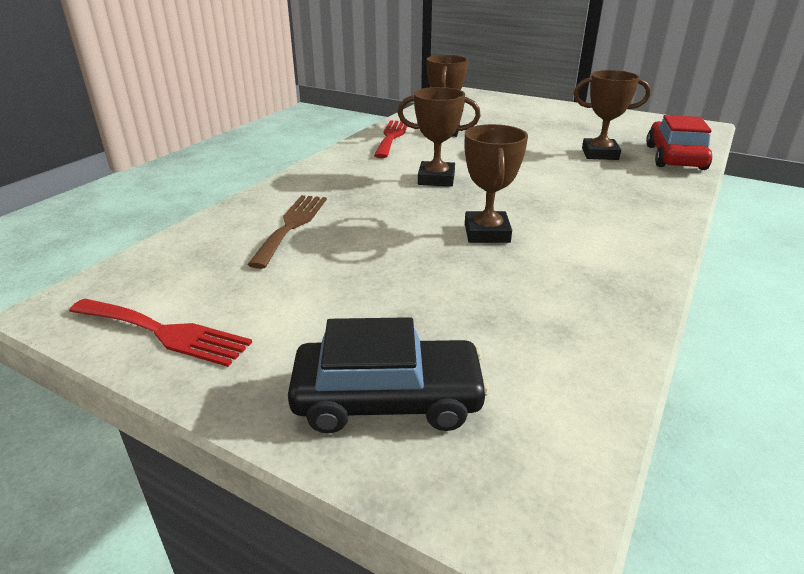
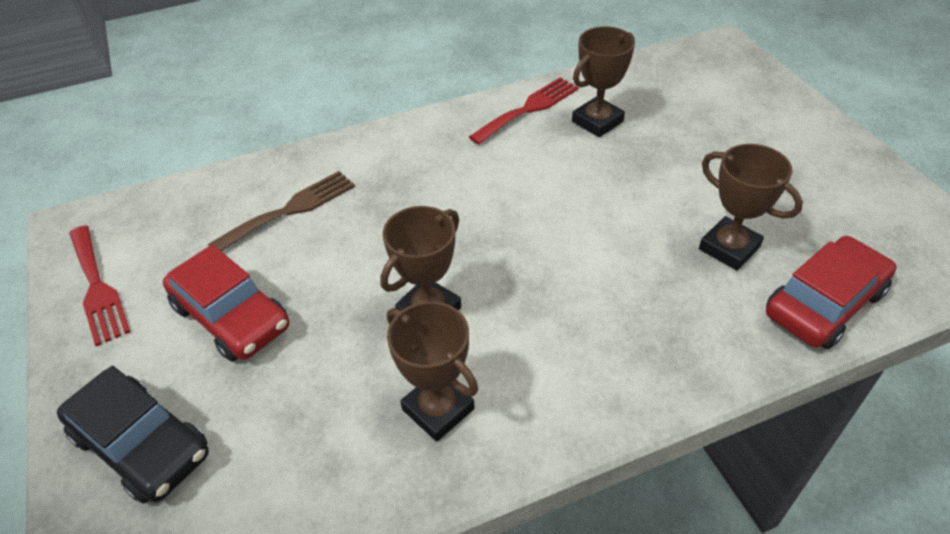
camera: 40 degrees right, 15 degrees up
brown trophy [398,87,481,187] -> brown trophy moved to [387,301,478,442]
none -> red car [163,244,289,362]

